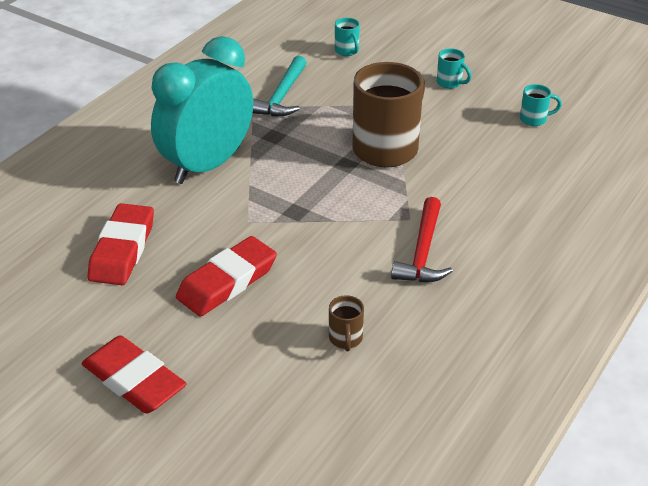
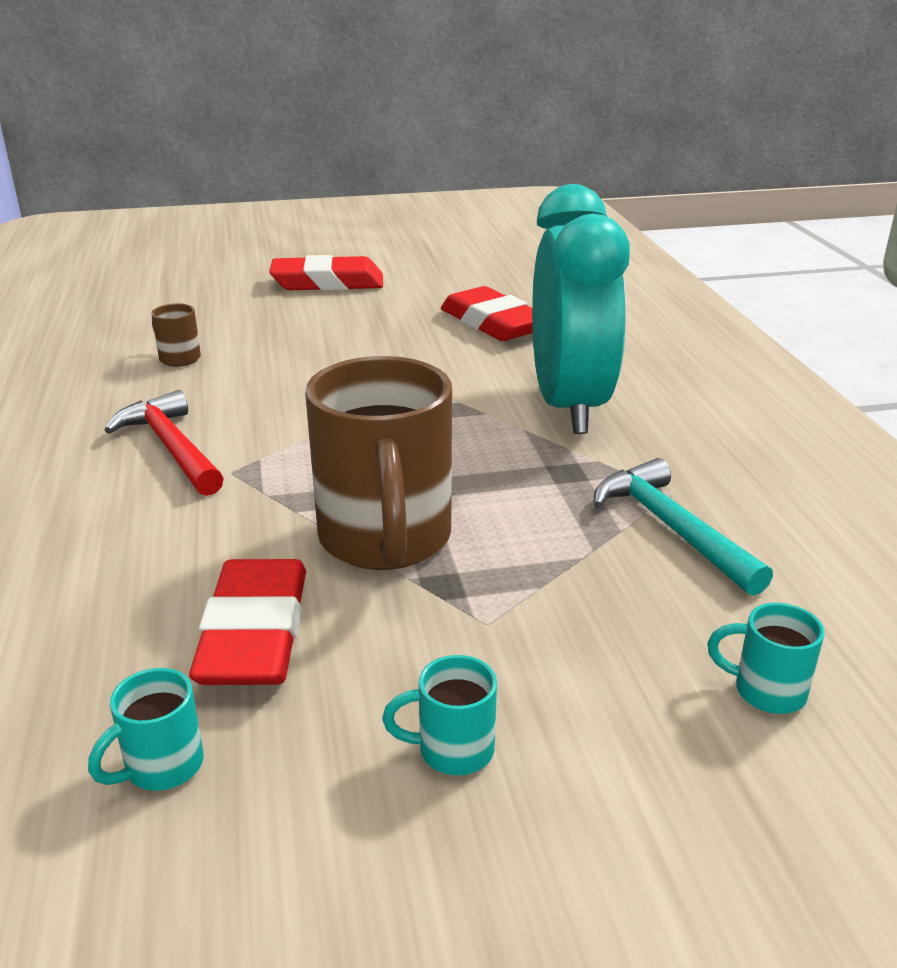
camera: 135 degrees right, 10 degrees down
red eraser [176,236,277,317] -> red eraser moved to [189,559,306,685]

